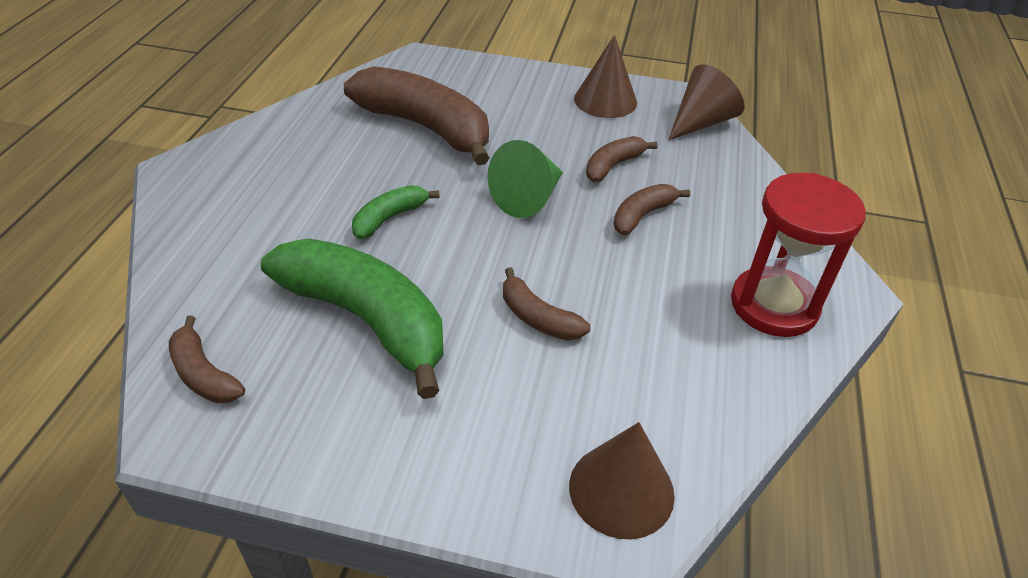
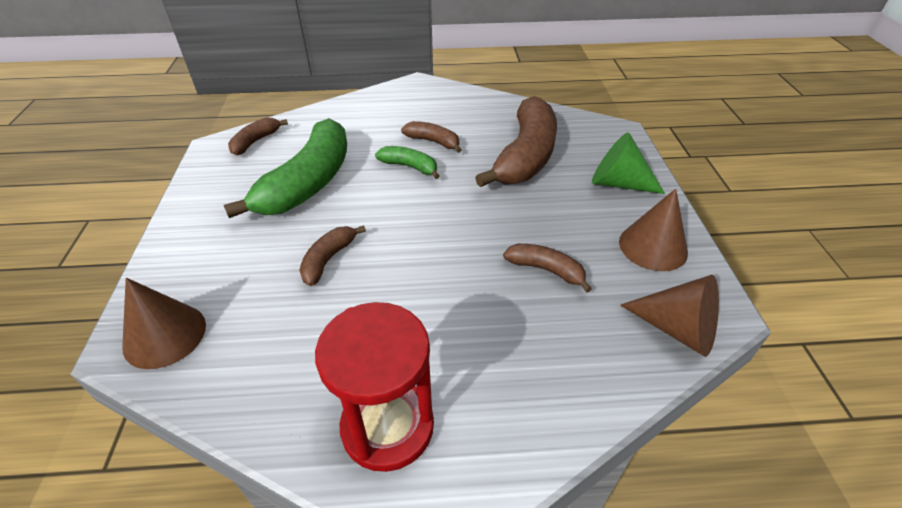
camera: 75 degrees right, 0 degrees up
green cone [487,140,563,218] -> green cone moved to [592,132,665,194]
brown banana [614,184,690,235] -> brown banana moved to [401,121,462,153]

